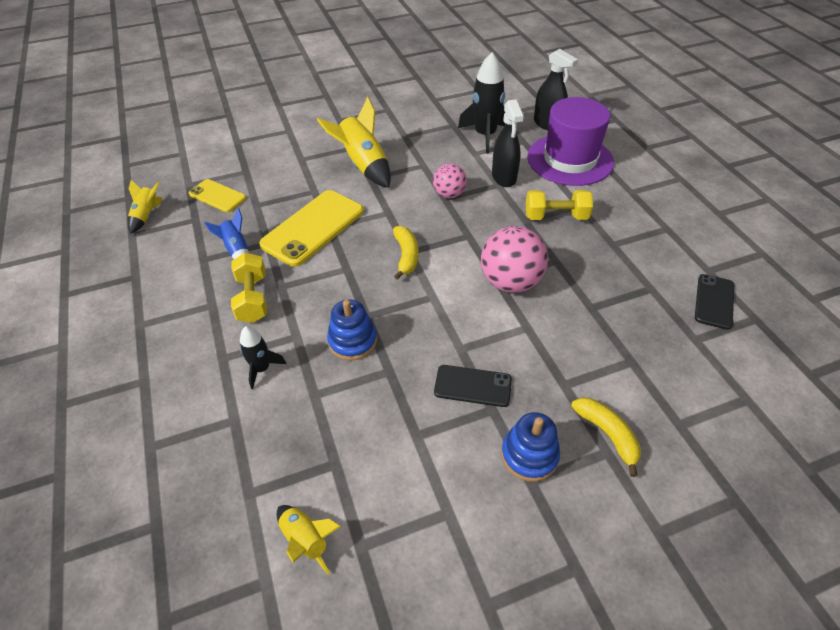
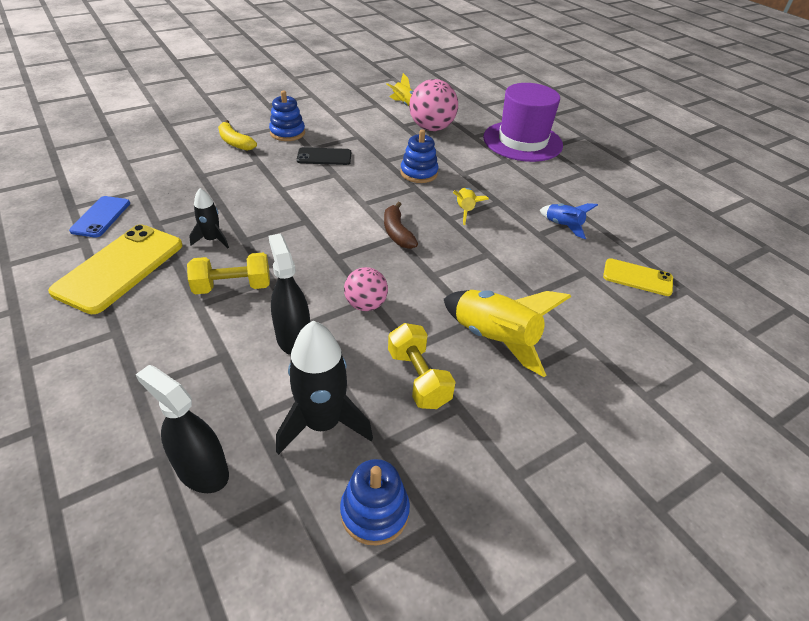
camera: 165 degrees right, 5 degrees down
yellow rocket [128,180,163,234] -> yellow rocket moved to [453,188,489,225]
yellow dumbbell [231,252,267,323] -> yellow dumbbell moved to [388,323,456,409]
black rocket [240,326,286,389] -> black rocket moved to [189,188,229,248]
yellow phone [259,190,364,267] -> yellow phone moved to [48,224,182,314]
yellow banana [393,226,419,280] -> brown banana [384,202,418,249]
pink ball [481,226,548,293] -> pink ball moved to [409,79,458,131]
purple hat [527,97,614,186] -> purple hat moved to [483,83,563,162]
black phone [695,274,734,330] -> blue phone [69,196,130,237]
none -> blue stacking toy [340,459,410,545]

